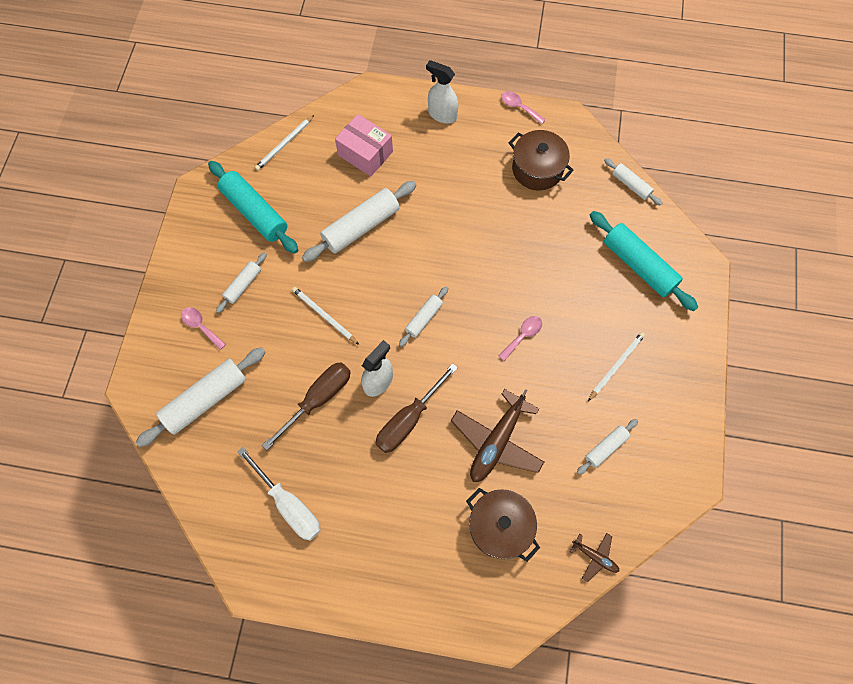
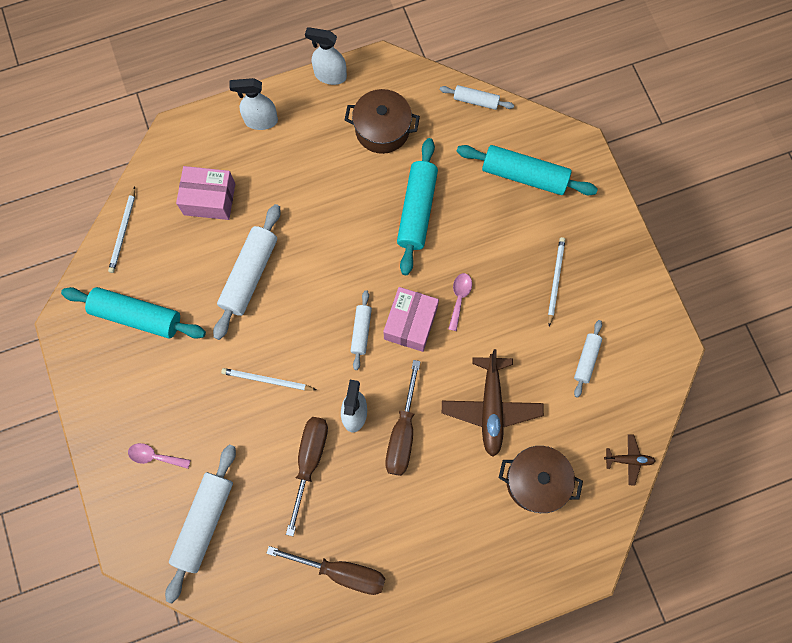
camera: 30 degrees left, 5 degrees up
white rolling pin [216,252,267,313] -> none
white screwdriver [237,447,321,541] -> brown screwdriver [266,546,386,595]
pink spoon [501,91,546,124] -> white spray bottle [305,27,347,85]
none -> pink box [383,287,439,352]
none -> turquoise rolling pin [397,138,438,275]

